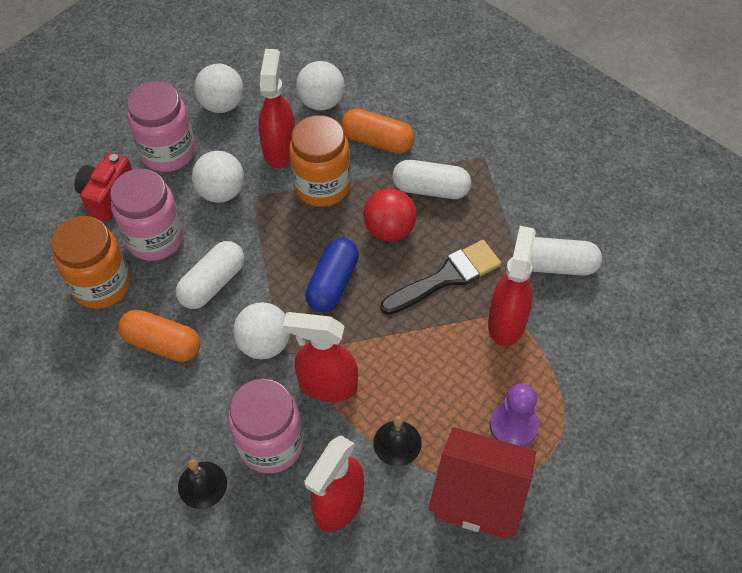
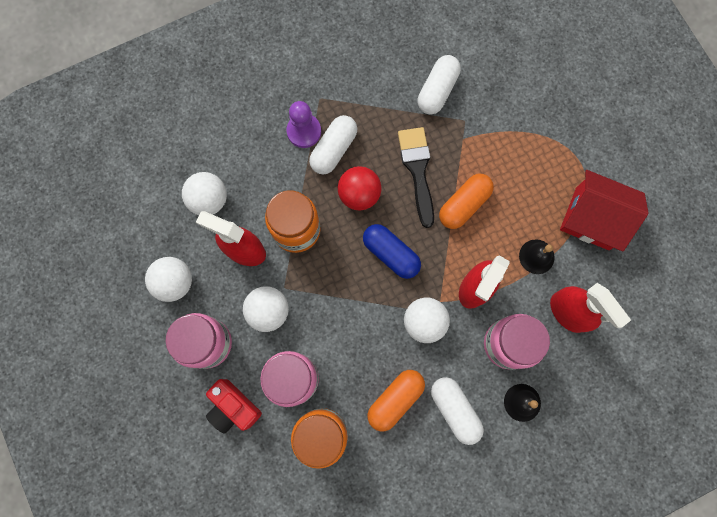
camera: 70 degrees left, 20 degrees up
white capsule [176,241,244,309] -> white capsule moved to [431,377,484,445]
orange capsule [341,109,415,154] -> orange capsule moved to [439,174,494,229]
red house [429,427,536,539] -> red house turned 75 degrees clockwise [560,170,649,251]
red spray bottle [488,226,536,346] -> none
purple pawn [490,384,539,447] -> purple pawn moved to [287,101,321,148]

